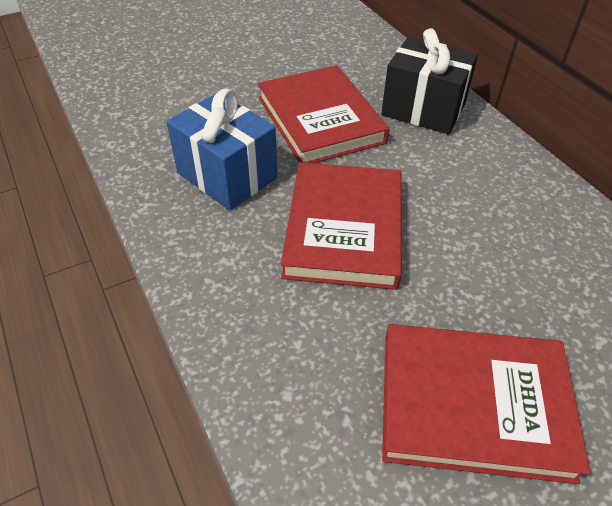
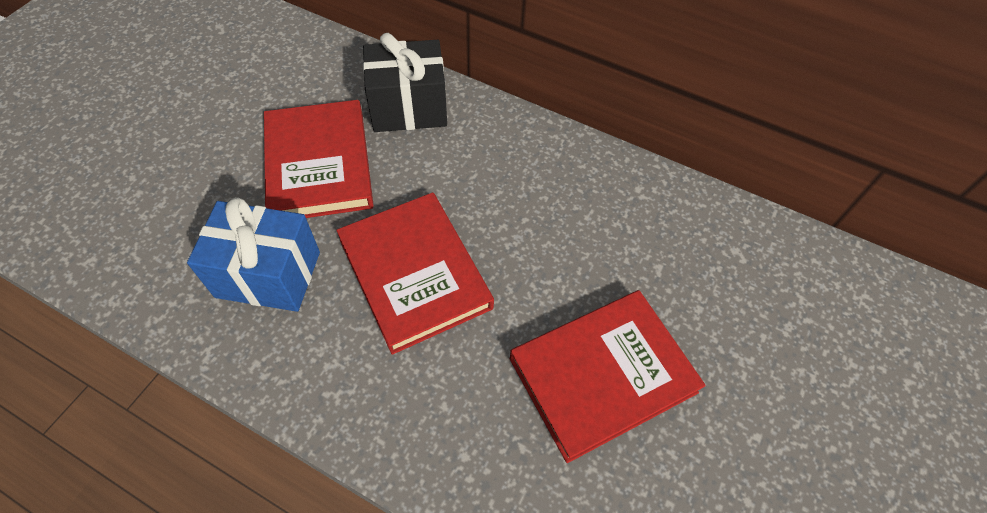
camera: 35 degrees left, 10 degrees up
red book [258,65,390,163] -> red book turned 45 degrees clockwise [264,100,374,218]

